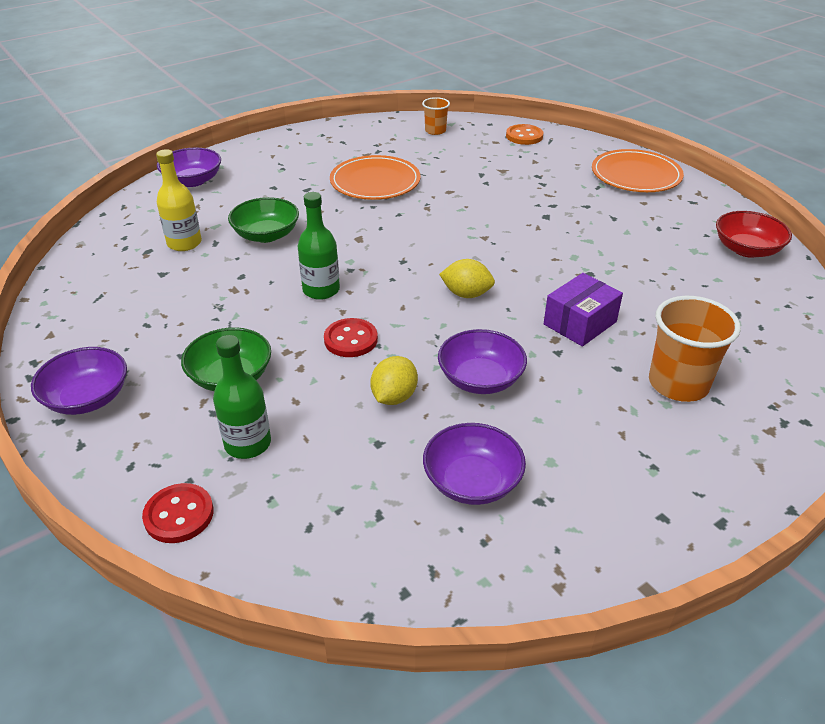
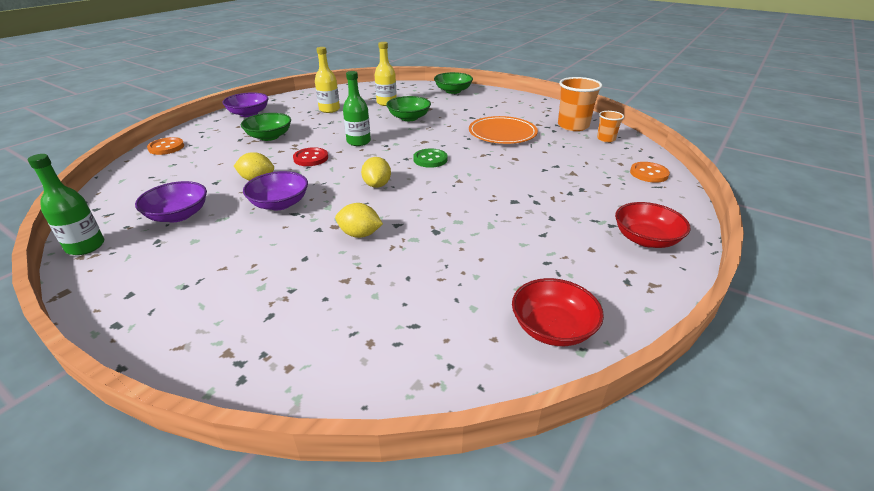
camera: 70 degrees right, 5 degrees down
red button [142,483,214,543] -> orange button [147,137,184,155]
purple bowl [157,147,221,187] -> green bowl [434,72,473,94]
green bottle [213,335,271,459] -> green bottle moved to [28,154,104,255]
purple box [544,273,623,347] -> yellow lemon [335,203,383,238]
orange plate [592,149,684,192] -> red bowl [615,202,690,248]
orange cup [649,296,741,402] -> orange cup moved to [558,77,603,131]
none -> yellow bottle [315,47,340,113]
none -> green button [413,149,448,168]

